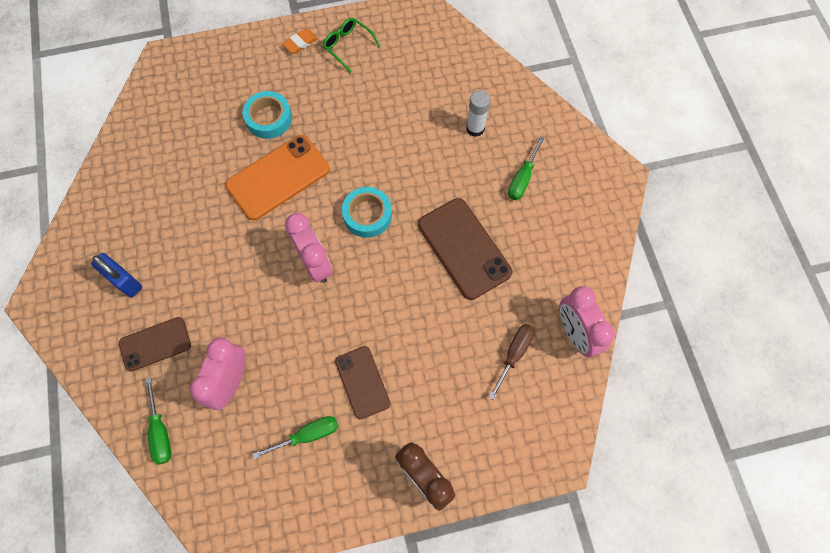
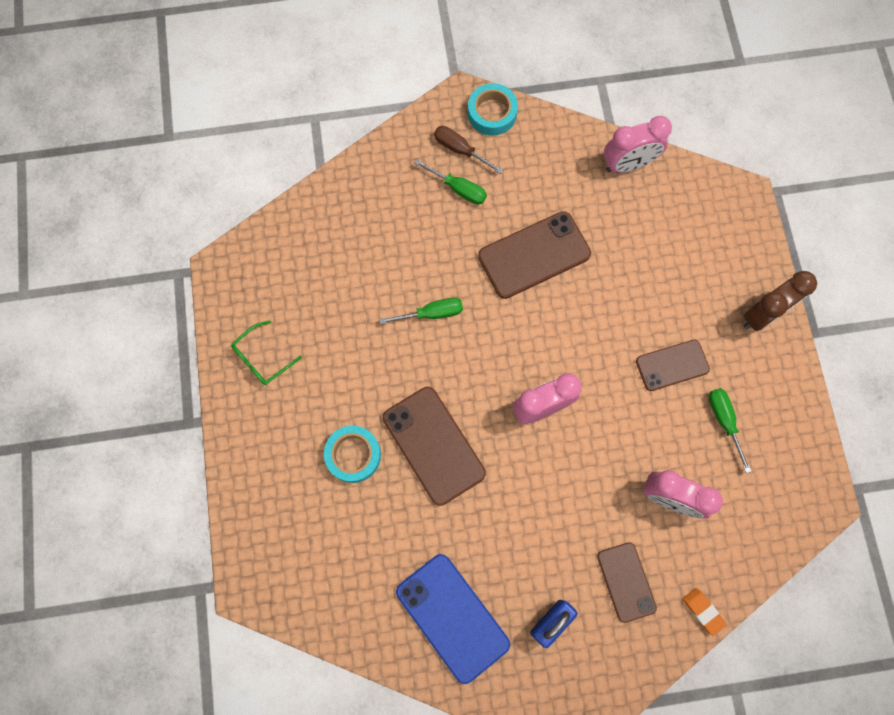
camera: 85 degrees left, 5 degrees up
green screwdriver [145,378,171,465] -> green screwdriver moved to [379,298,463,324]
orange phone [225,135,330,220] -> brown phone [383,387,486,506]
orange eraser [282,29,318,54] -> orange eraser moved to [683,588,727,636]
turquoise tape [342,187,392,238] -> turquoise tape moved to [468,83,518,136]
white glue stick [466,90,490,137] -> none
brown screwdriver [488,324,535,400] -> brown screwdriver moved to [434,126,503,174]
none -> blue phone [396,554,510,684]

